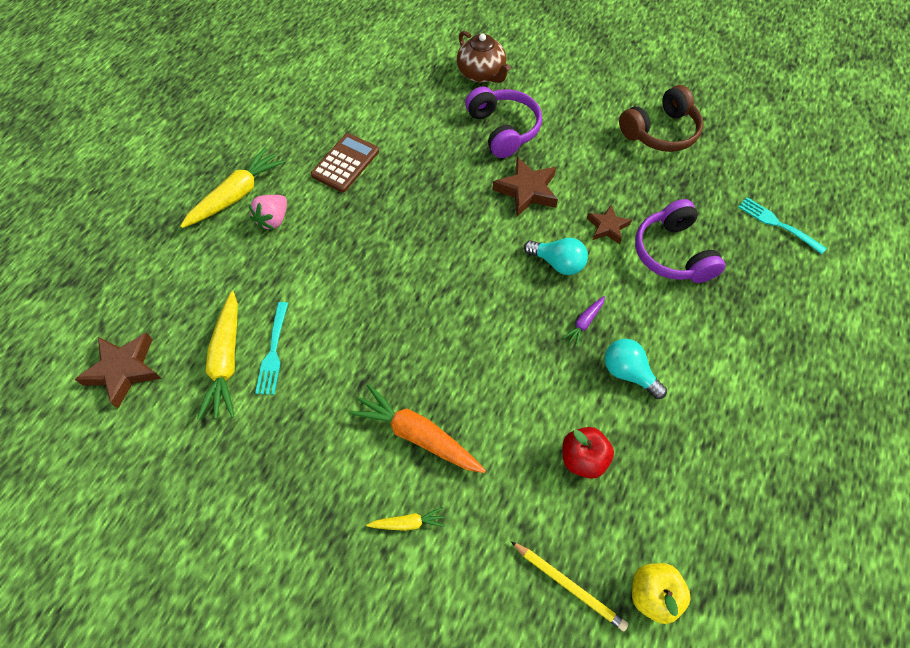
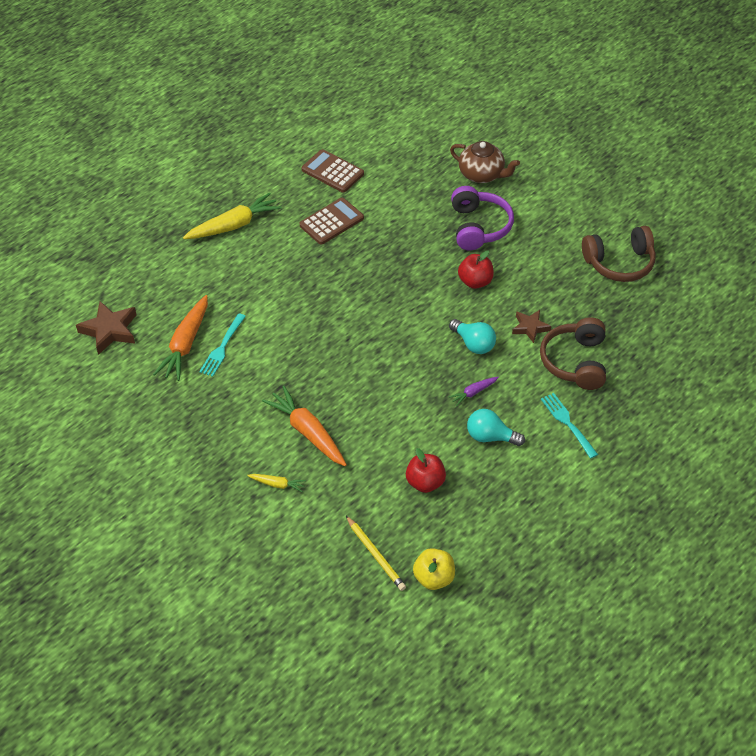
camera: 20 degrees right, 10 degrees down
yellow carrot [197,291,238,420] -> orange carrot [153,295,208,381]
pink strawberry [248,195,287,230] -> none
brown teapot [457,31,511,83] -> brown teapot turned 45 degrees counterclockwise [450,141,520,183]
brown star [492,157,558,216] -> red apple [458,250,494,289]
turquoise light bulb [604,339,667,399] -> turquoise light bulb turned 45 degrees counterclockwise [467,409,525,446]
purple headphones [635,199,725,283] -> brown headphones [540,317,606,390]
turquoise fork [738,197,827,254] -> turquoise fork moved to [541,393,598,458]
none -> brown calculator [302,149,364,193]

